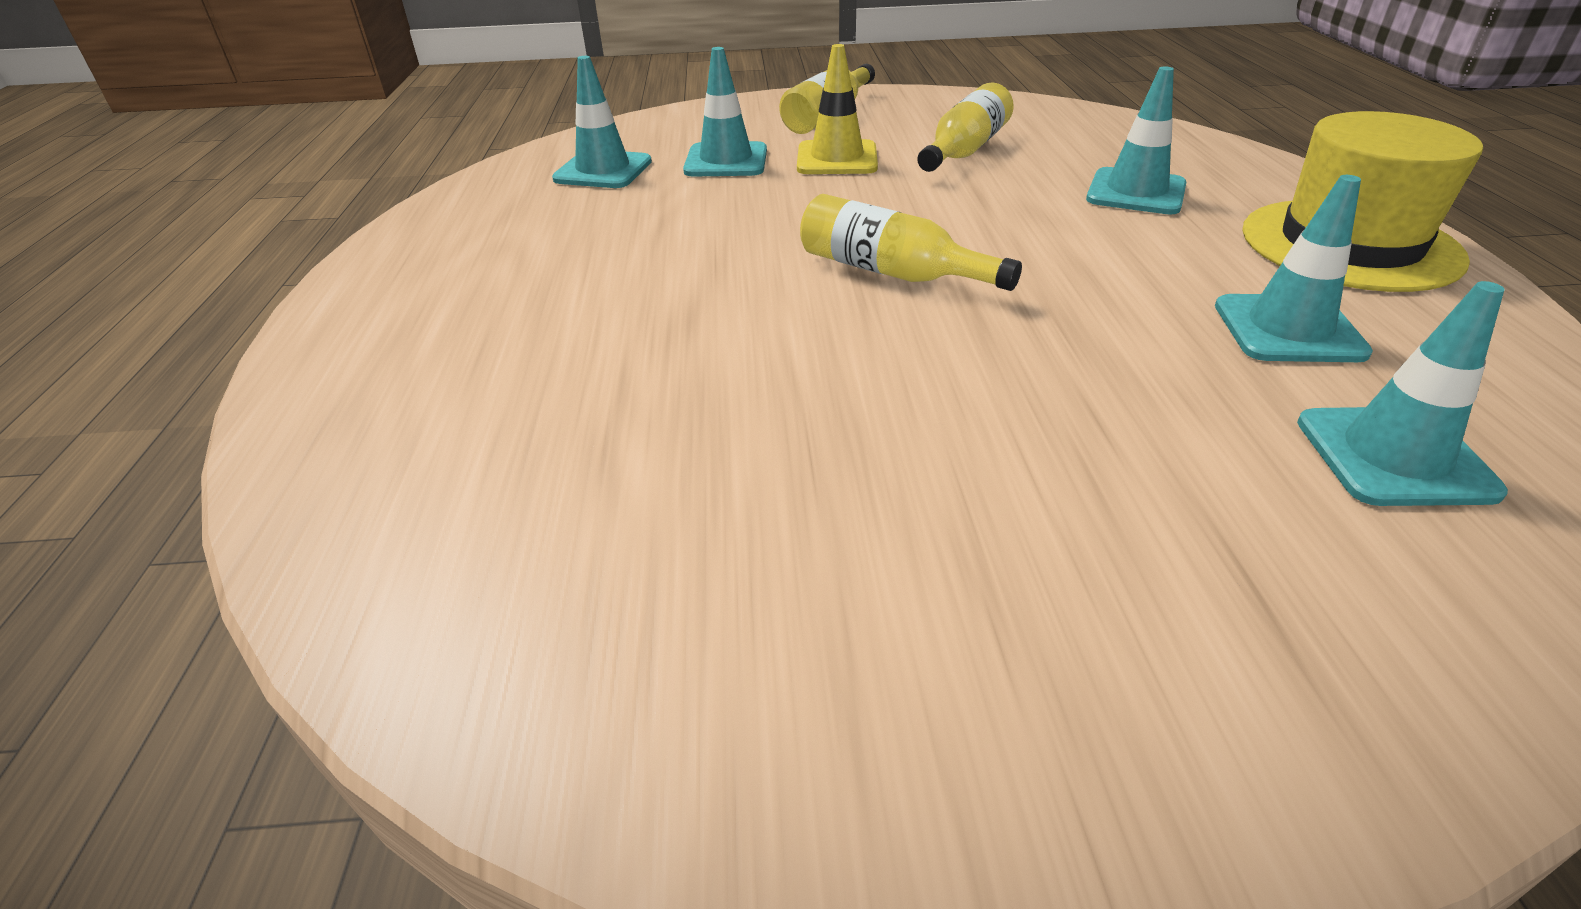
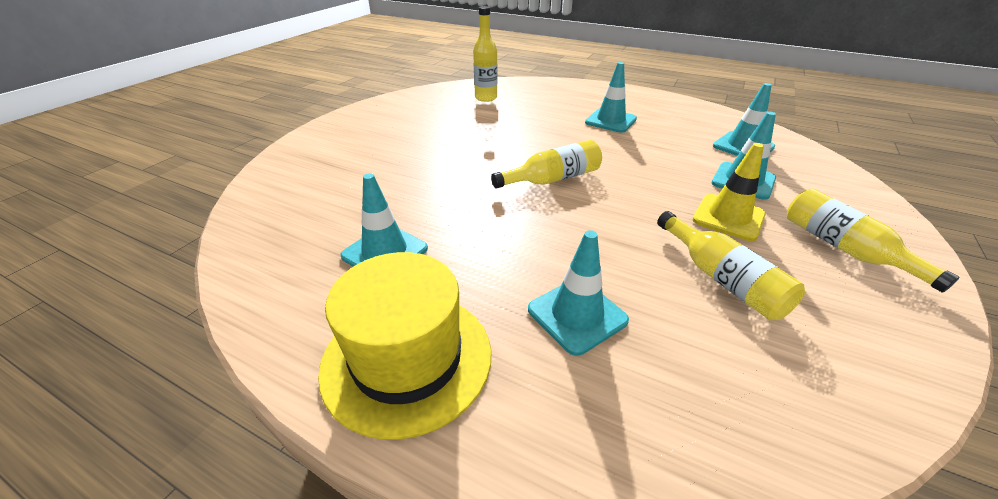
camera: 120 degrees right, 0 degrees up
turquoise traffic cone [1297,281,1508,506] -> turquoise traffic cone moved to [585,62,637,133]
none -> yellow bottle [473,6,497,102]

